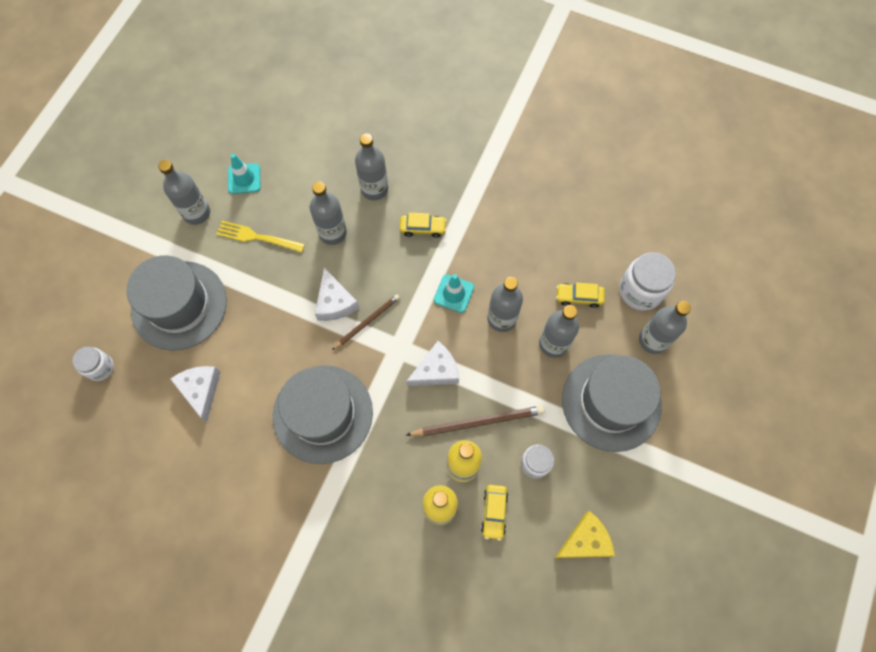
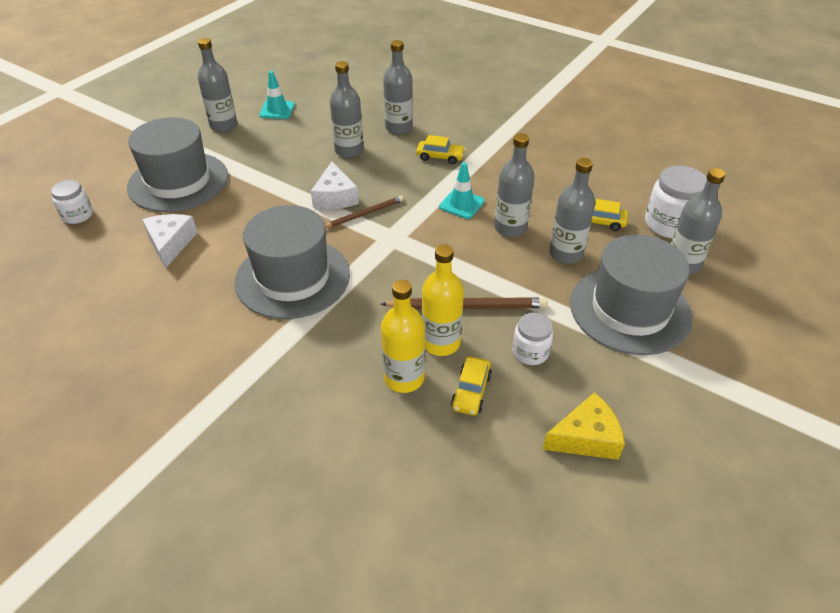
camera: 10 degrees right, 25 degrees down
yellow fork [216,221,305,253] -> none
white cheese [406,341,459,386] -> none

